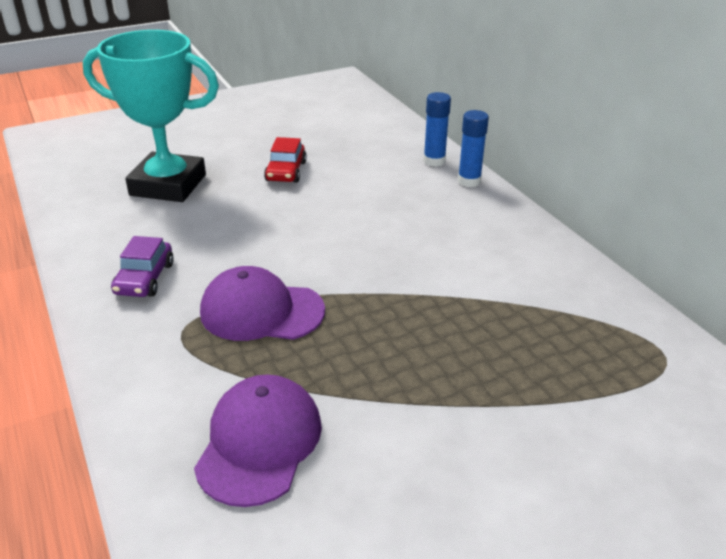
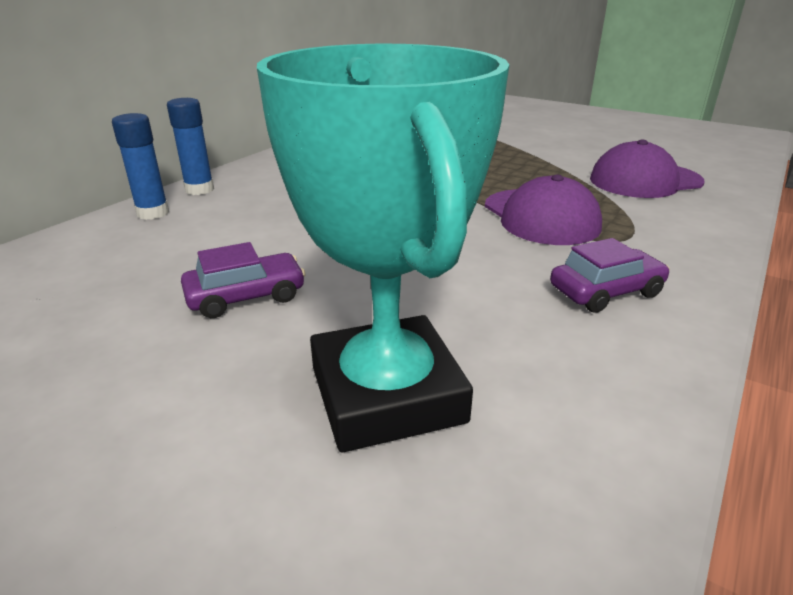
camera: 120 degrees left, 5 degrees down
red car [264,137,307,183] -> purple car [181,242,305,318]

